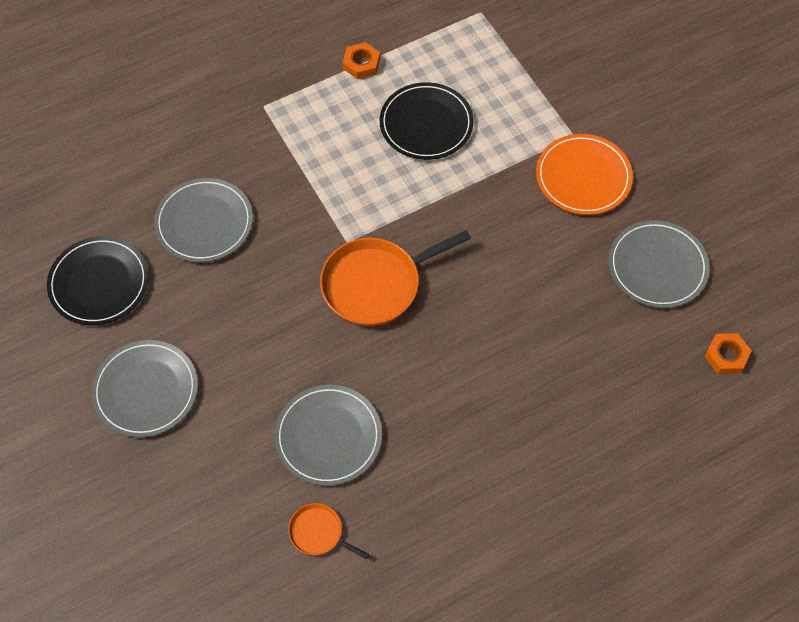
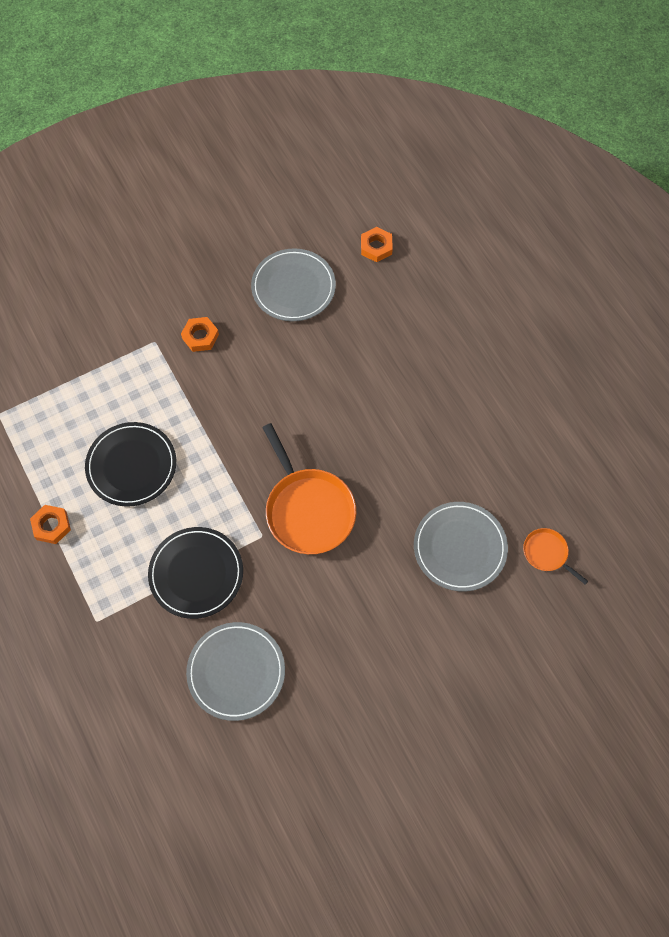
camera: 90 degrees left, 5 degrees up
black plate [47,236,149,325] -> black plate moved to [148,527,243,619]
grey plate [92,340,198,437] -> none
orange pan [288,503,369,559] -> orange pan turned 105 degrees clockwise [523,528,588,584]
orange plate [536,134,633,215] -> orange nut [181,317,219,352]

